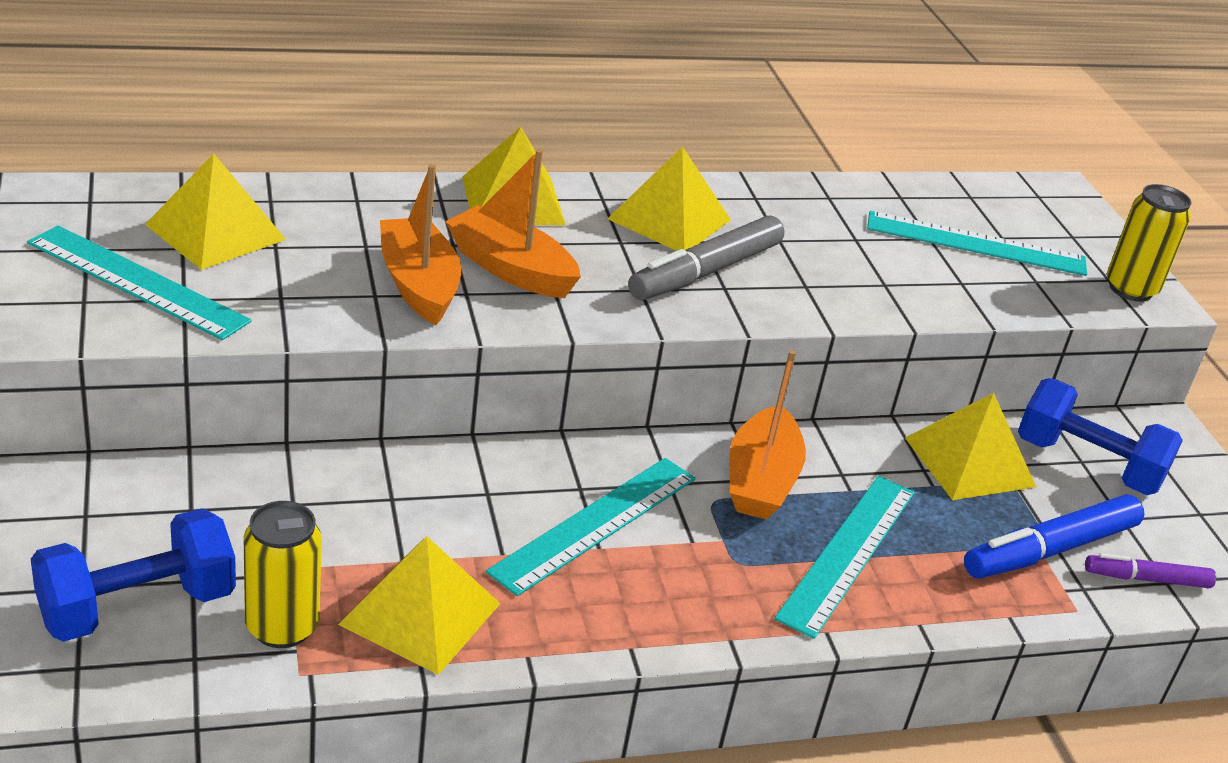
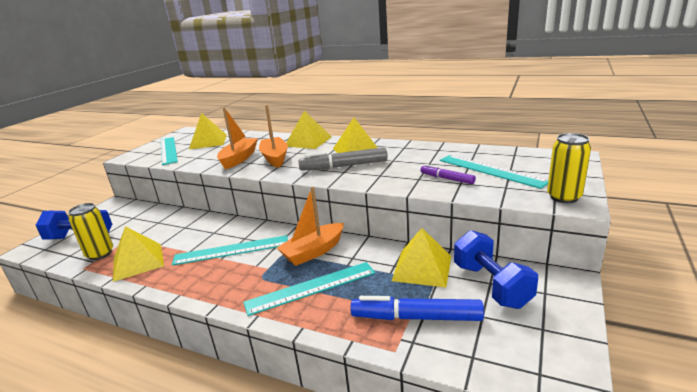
camera: 45 degrees right, 10 degrees down
purple marker [1085,553,1216,588] -> purple marker moved to [420,164,476,184]

